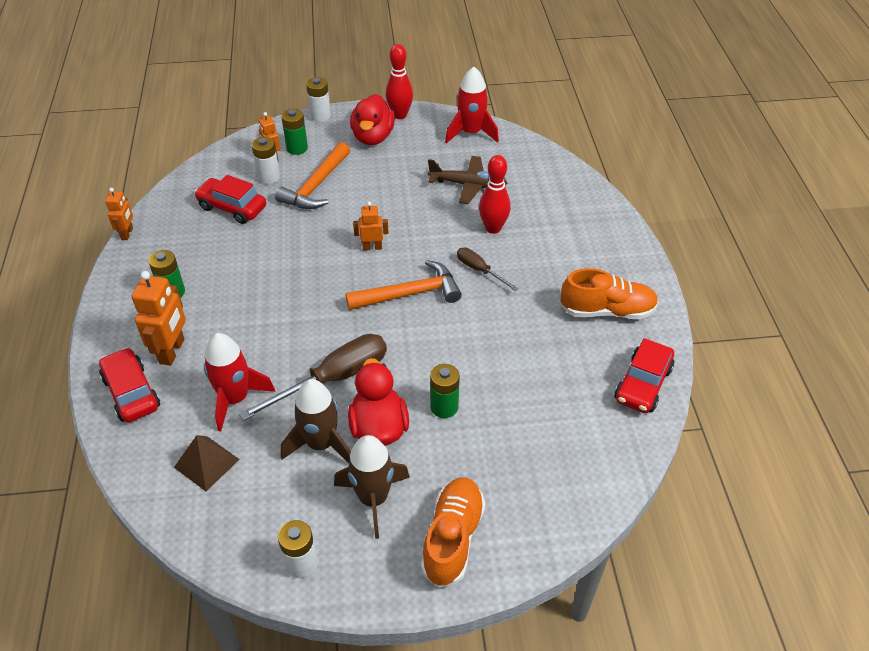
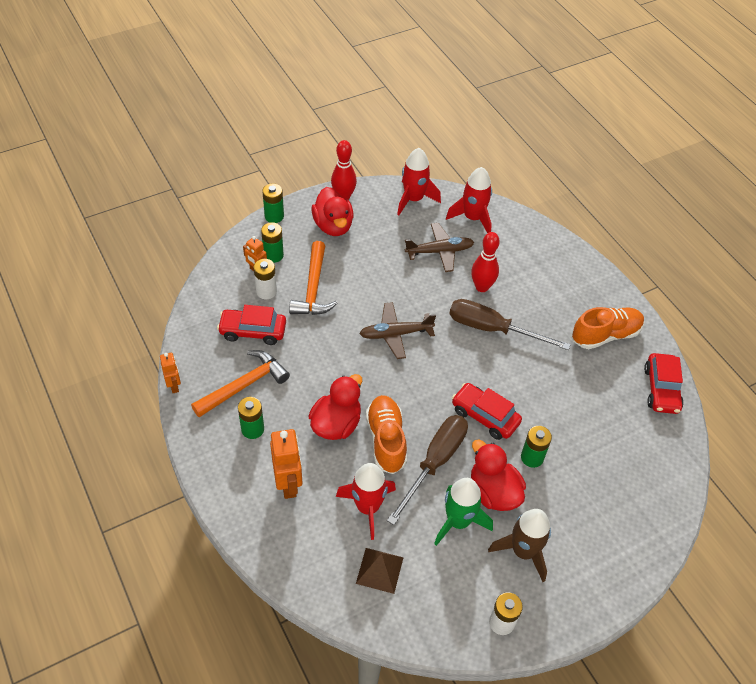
camera: 25 degrees left, 5 degrees up
red car [99,347,160,422] -> red car moved to [452,383,522,440]
brown rocket [281,379,351,463] -> green rocket [434,478,493,546]
white battery [306,77,331,122] -> green battery [262,184,284,223]
orange hammer [345,260,462,310] -> orange hammer moved to [191,350,290,417]
orange robot [353,202,389,251] -> brown plane [359,302,436,359]
orange shoe [421,477,485,588] -> orange shoe moved to [366,395,407,474]
brown screwdriver [457,247,518,291] -> brown screwdriver [449,299,571,350], size x1.87
none -> red duck [308,374,362,440]
none -> red rocket [446,167,492,233]

